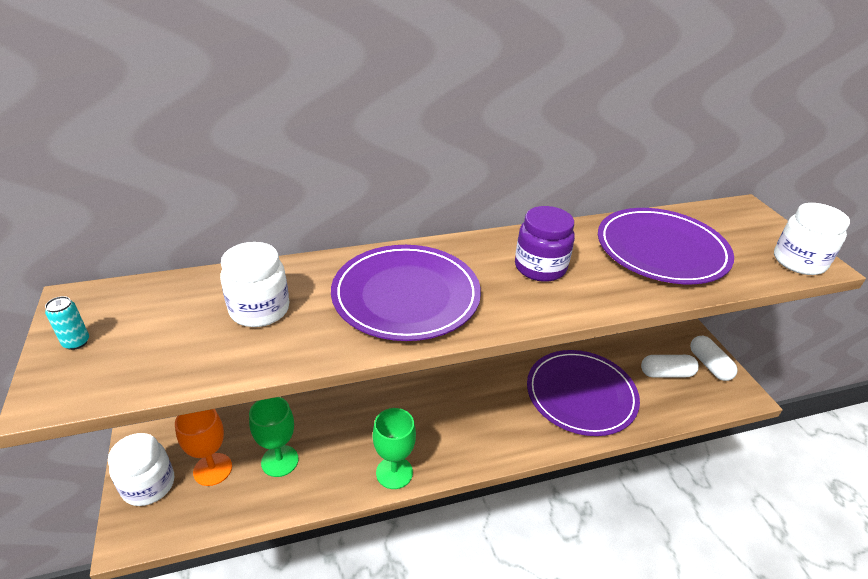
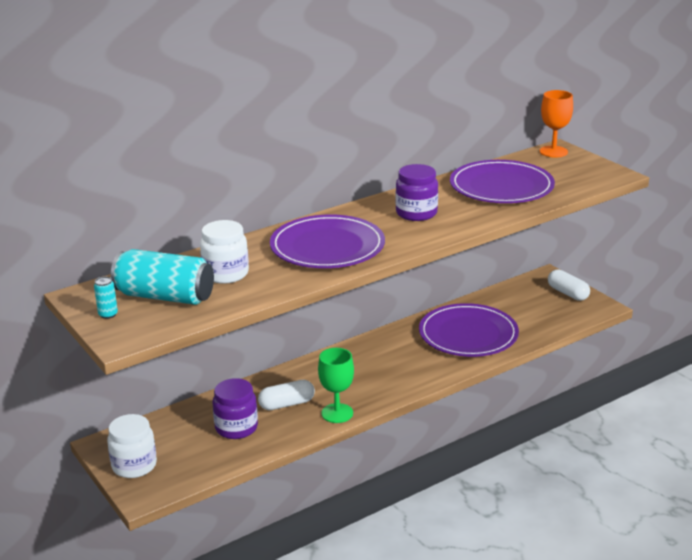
camera: 15 degrees left, 10 degrees down
orange goblet [175,409,232,486] -> orange goblet moved to [540,90,573,157]
green goblet [249,397,299,477] -> purple jar [213,378,258,439]
white capsule [641,355,699,378] -> white capsule moved to [258,380,315,410]
white jar [774,203,850,275] -> none
none -> turquoise can [111,249,214,305]

